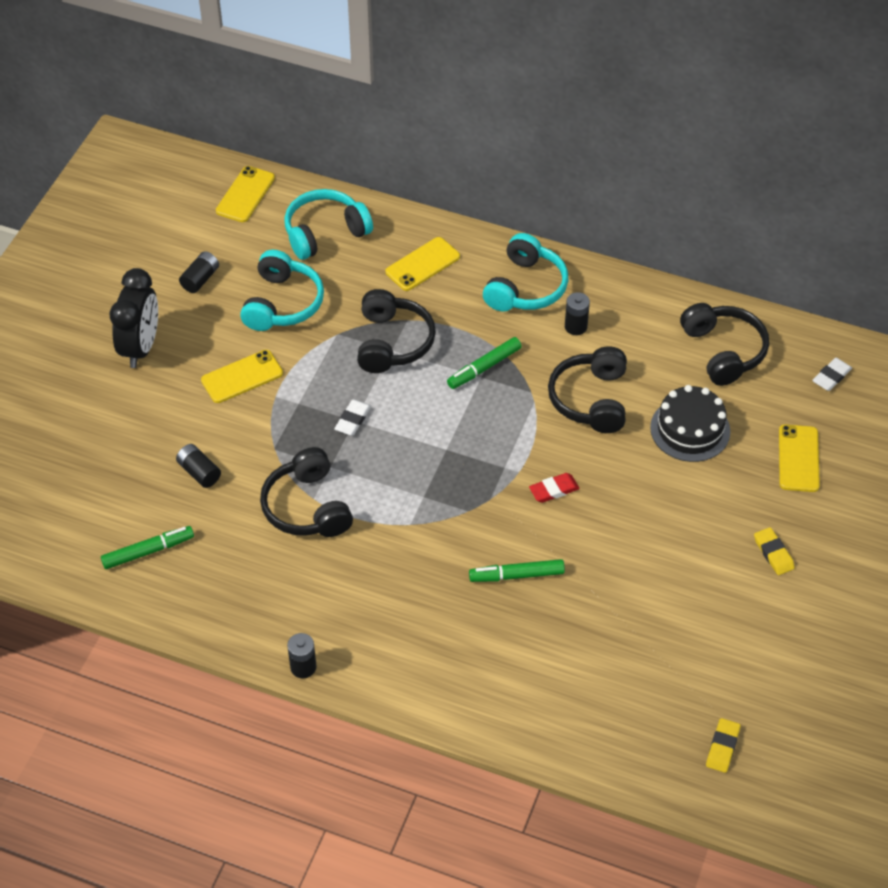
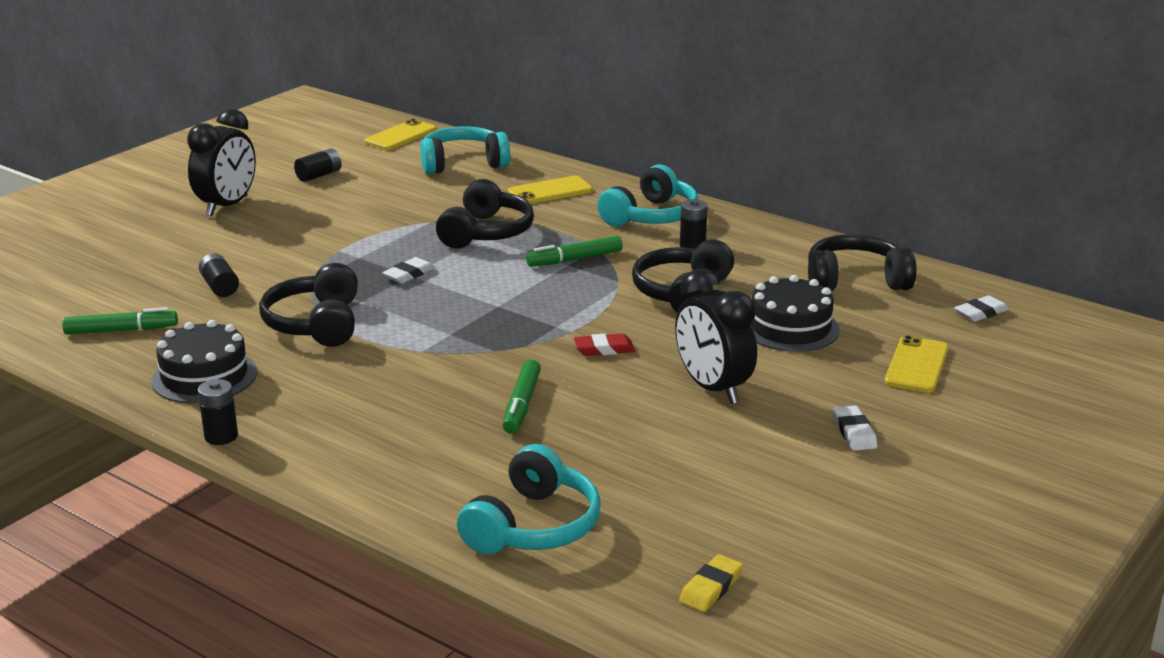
camera: 15 degrees right, 25 degrees down
yellow phone [201,350,283,403] -> none
turquoise headphones [240,250,324,331] -> turquoise headphones moved to [457,444,601,554]
green marker [469,559,565,582] -> green marker turned 90 degrees counterclockwise [503,359,541,433]
black headphones [680,303,769,386] -> black headphones turned 90 degrees counterclockwise [808,234,916,291]
yellow eraser [754,527,795,575] -> white eraser [833,406,877,451]
none -> black cake [152,320,257,403]
none -> black clock [675,269,757,404]

